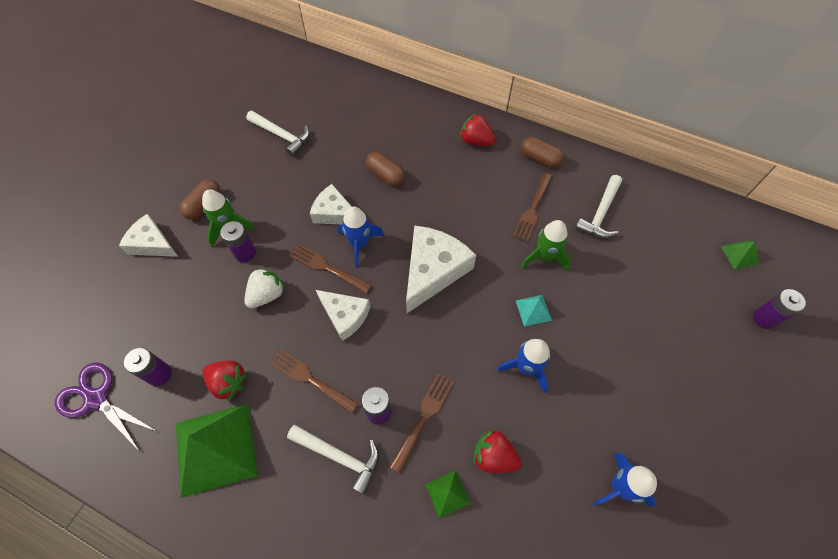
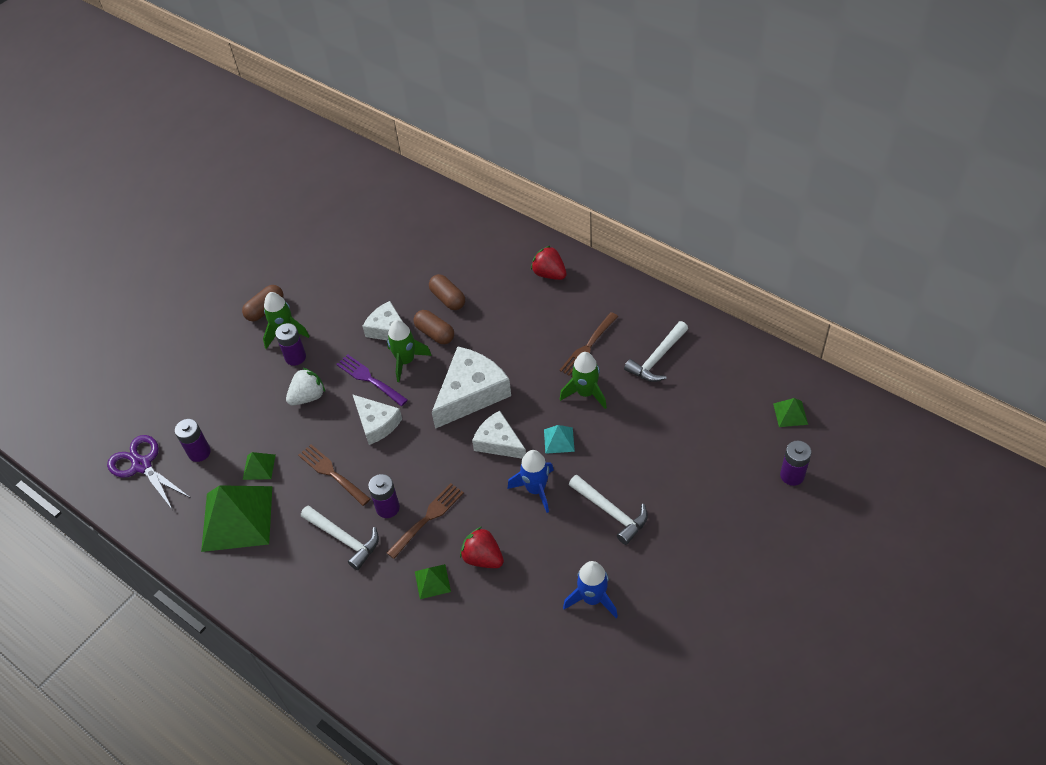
camera: 15 degrees right, 10 degrees down
white cheese [119,214,178,257] -> white cheese moved to [472,411,526,459]
red strawberry [202,360,247,401] -> green pyramid [243,452,276,480]
white hammer [246,111,310,157] -> white hammer moved to [569,475,648,545]
brown fork [289,244,372,294] -> purple fork [336,354,408,406]
blue rocket [338,207,384,267] -> green rocket [387,320,432,382]
brown capsule [521,137,564,168] -> brown capsule moved to [414,310,454,344]

